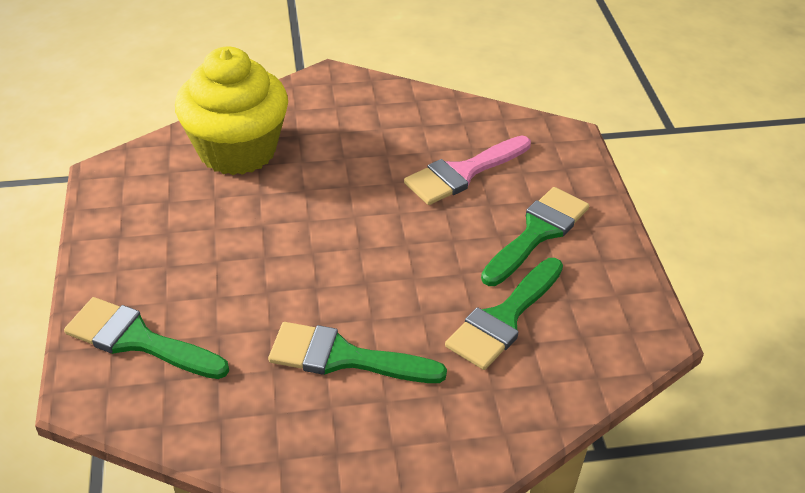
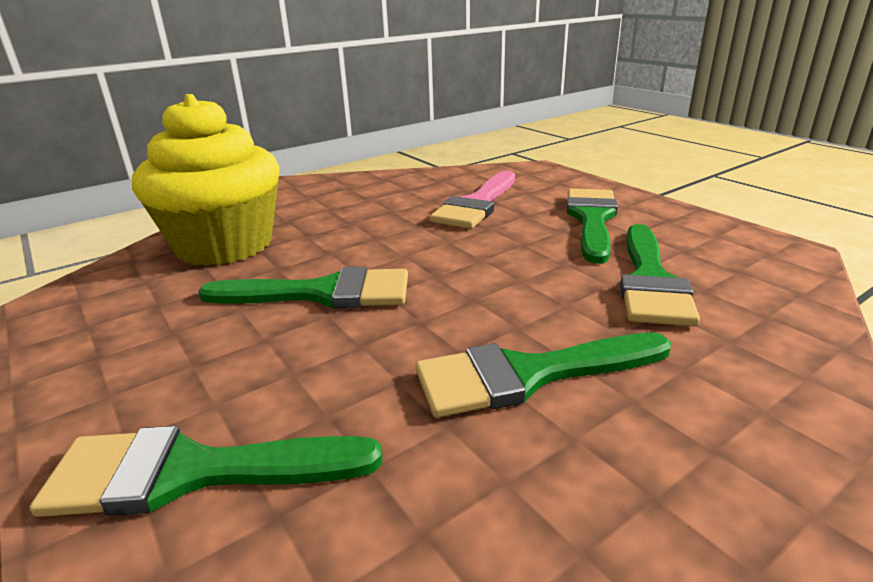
camera: 25 degrees left, 15 degrees down
none -> green brush [198,267,408,309]

